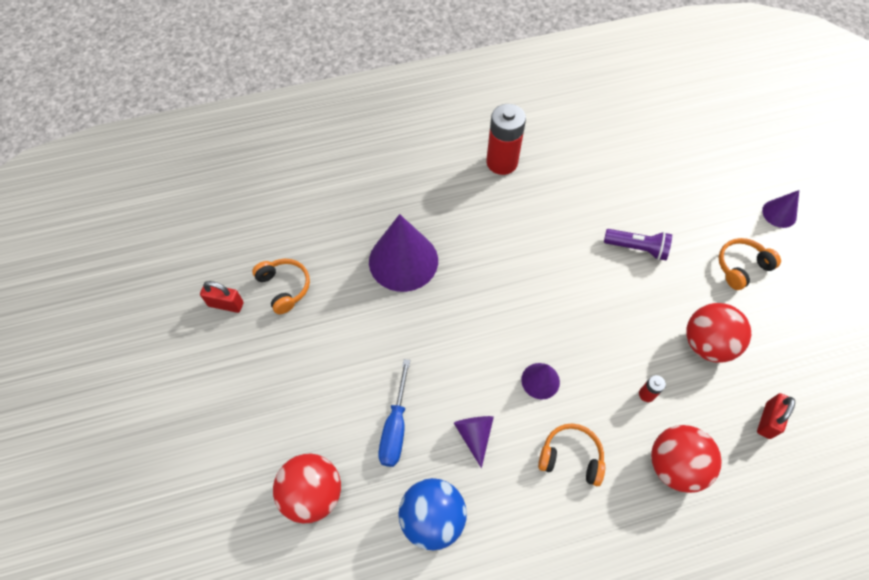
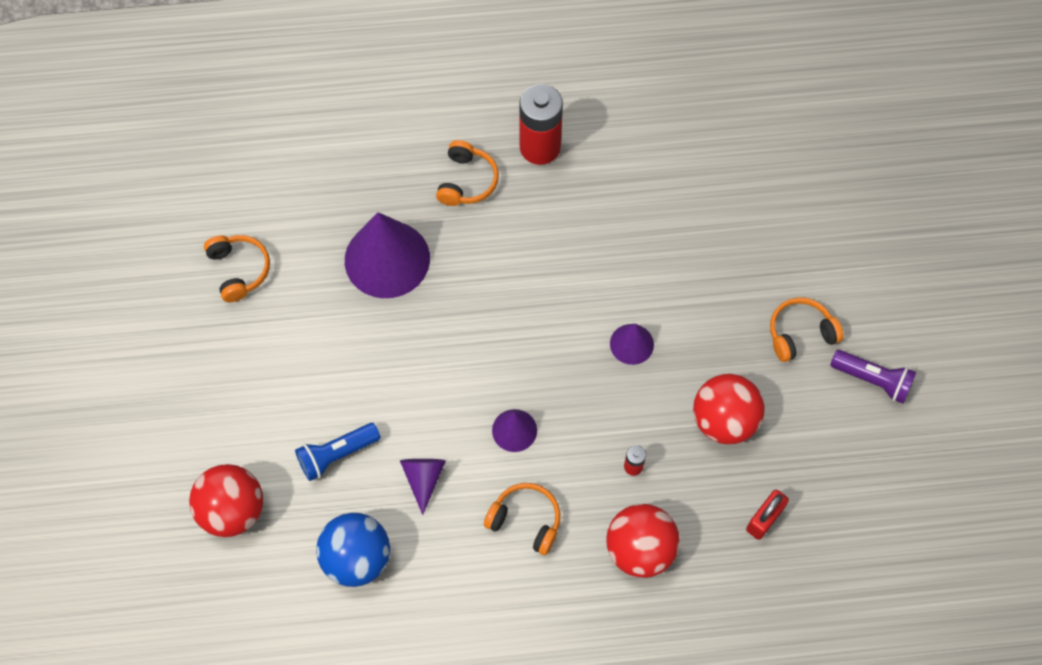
camera: 10 degrees right, 5 degrees up
red padlock [200,281,244,313] -> none
blue screwdriver [378,359,410,467] -> blue flashlight [295,423,381,481]
purple flashlight [604,229,672,260] -> purple flashlight moved to [830,350,916,404]
purple cone [762,190,799,228] -> purple cone moved to [610,324,654,365]
none -> orange headphones [436,140,499,206]

